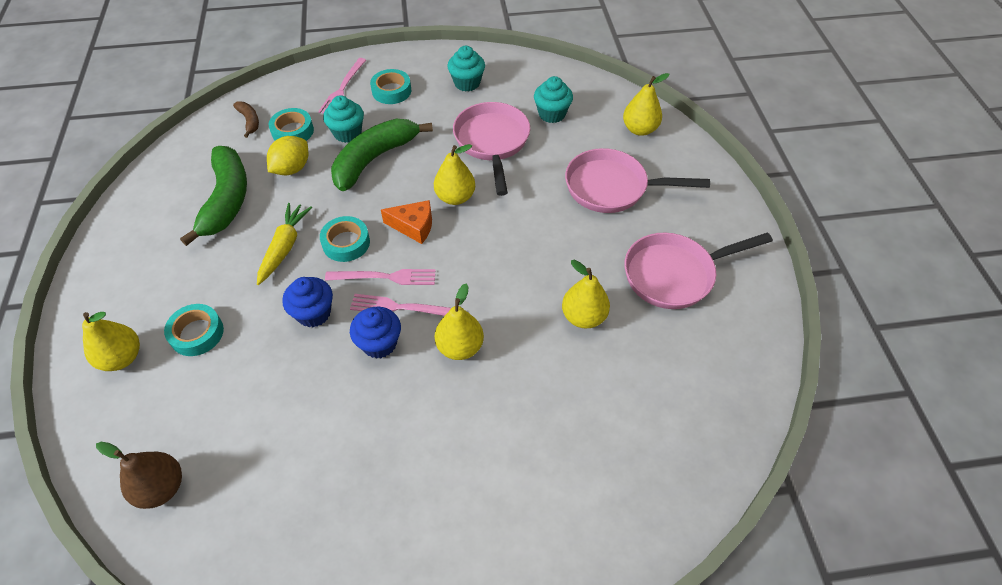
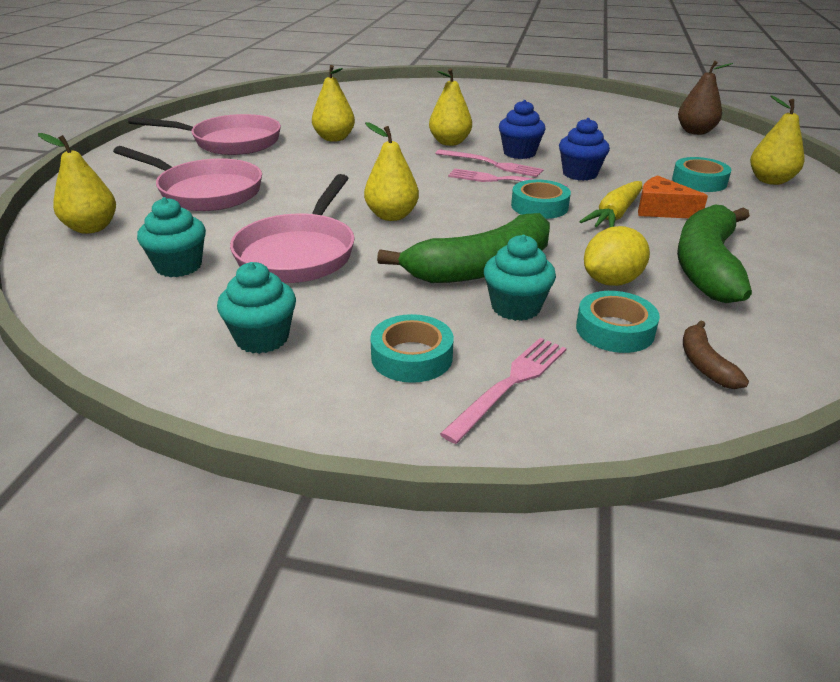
camera: 160 degrees left, 20 degrees down
orange cheese [381,200,432,244] -> orange cheese moved to [638,175,708,218]

